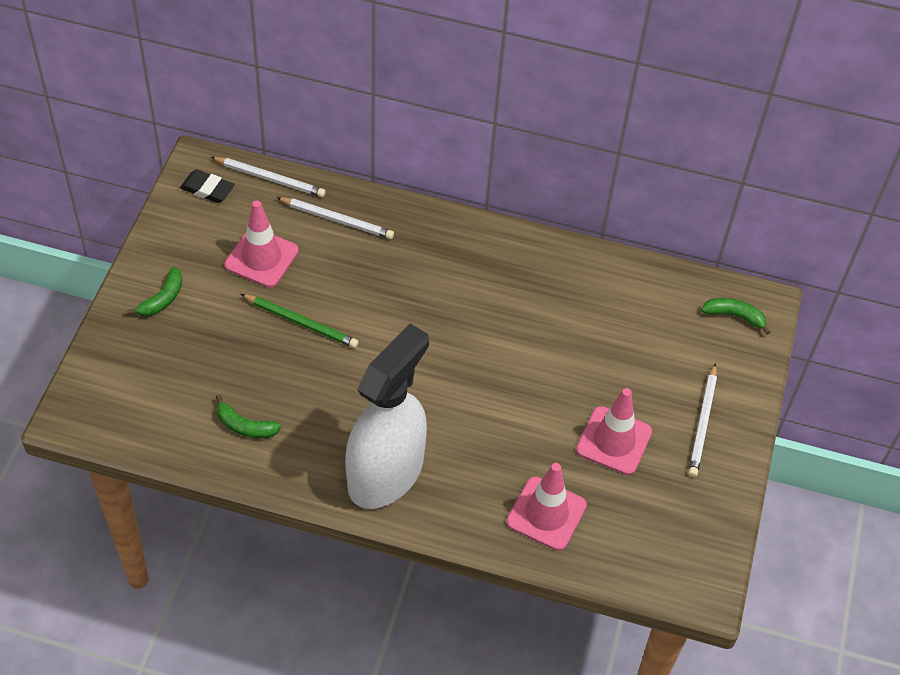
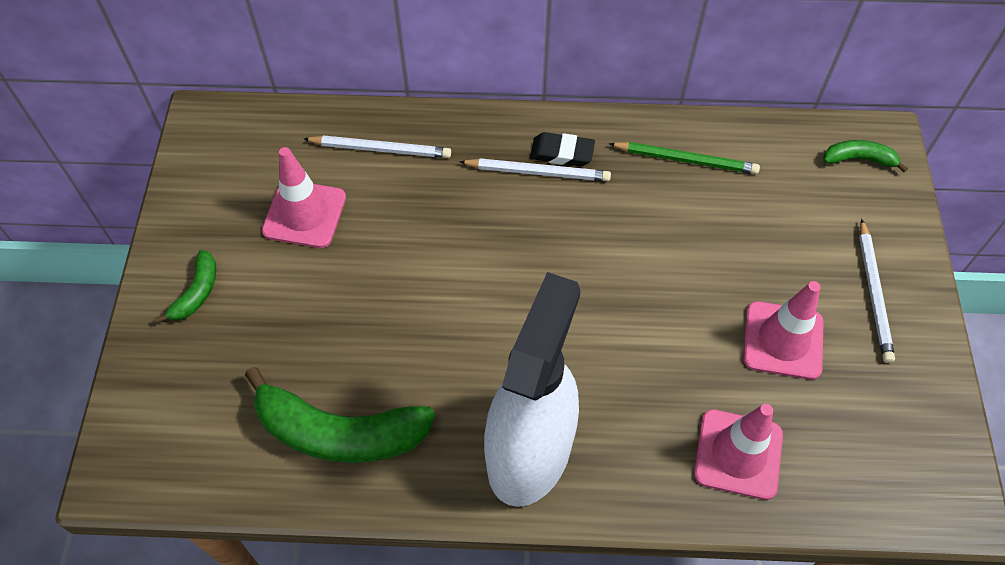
camera: 10 degrees left, 5 degrees up
black eraser [180,170,235,203] -> black eraser moved to [530,132,595,167]
white pencil [211,157,326,197] -> white pencil moved to [459,158,611,181]
green banana [216,395,282,438] -> green banana [245,367,435,463], size x2.06
green pencil [241,294,359,348] -> green pencil moved to [609,142,760,174]

